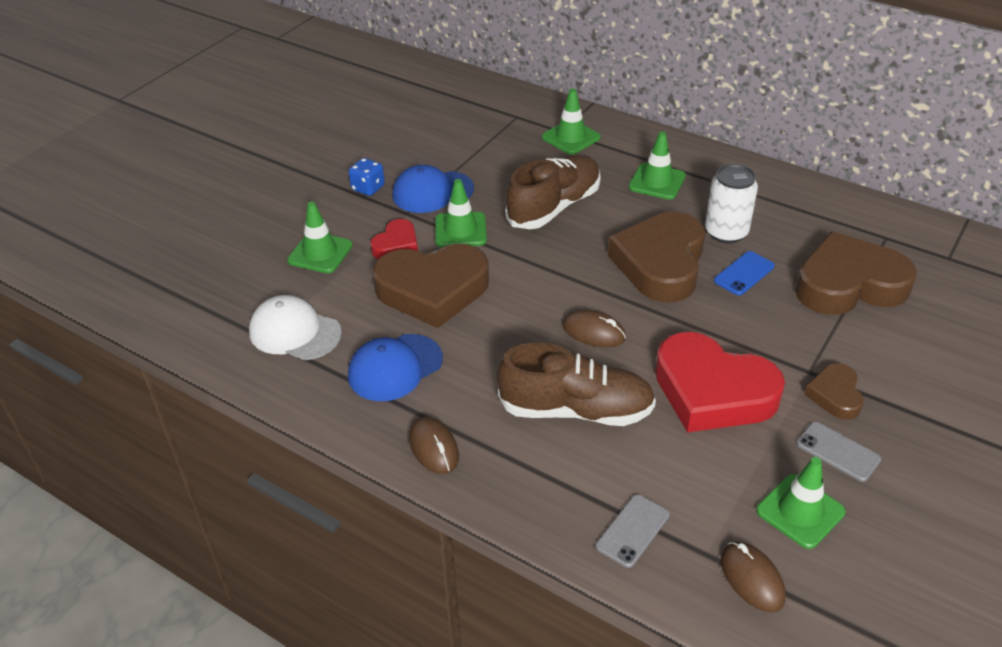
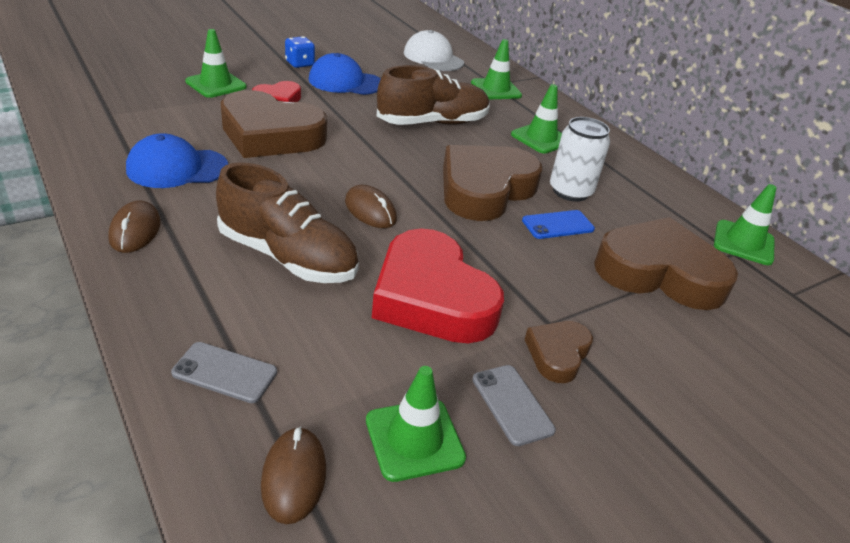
camera: 20 degrees right, 5 degrees down
white cap [249,295,342,360] -> white cap moved to [404,30,464,71]
green traffic cone [435,179,487,247] -> green traffic cone moved to [714,184,777,265]
grey phone [596,494,670,568] -> grey phone turned 45 degrees clockwise [171,342,277,403]

